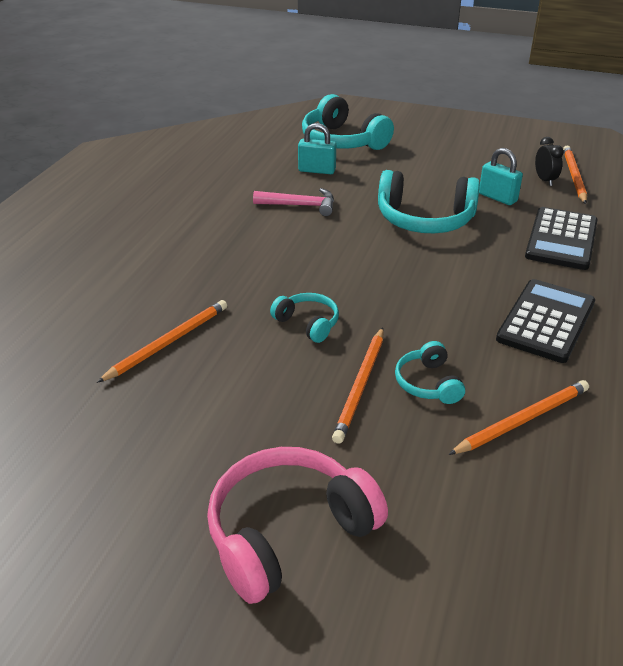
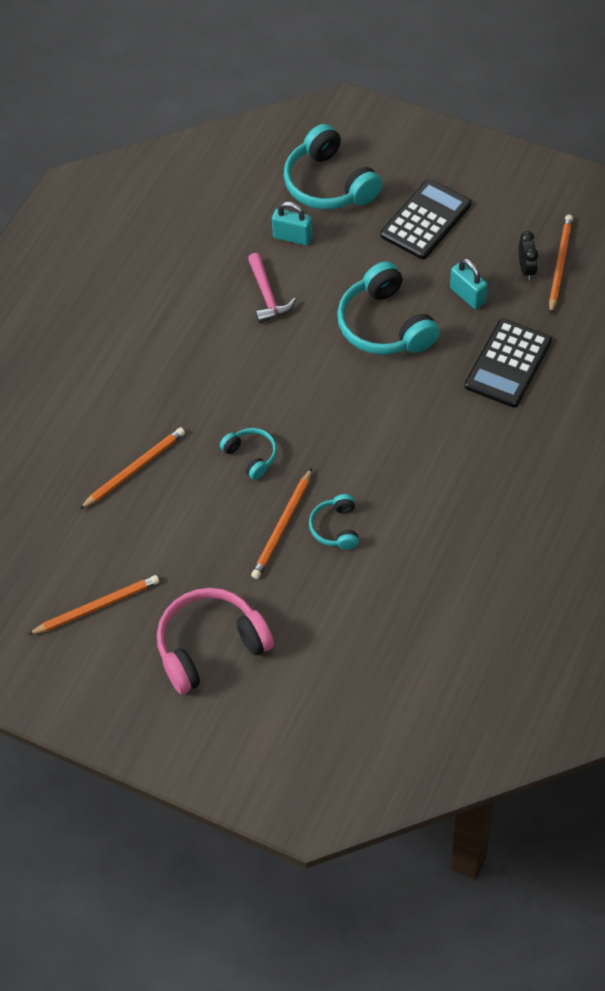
camera: 10 degrees right, 20 degrees up
pink hammer [253,188,334,216] -> pink hammer turned 60 degrees clockwise [248,253,296,323]
turquoise headphones [378,170,480,233] -> turquoise headphones turned 45 degrees clockwise [337,261,440,355]
orange pencil [448,380,589,455] -> orange pencil moved to [28,575,159,635]
black calculator [496,279,595,363] -> black calculator moved to [381,179,471,259]

